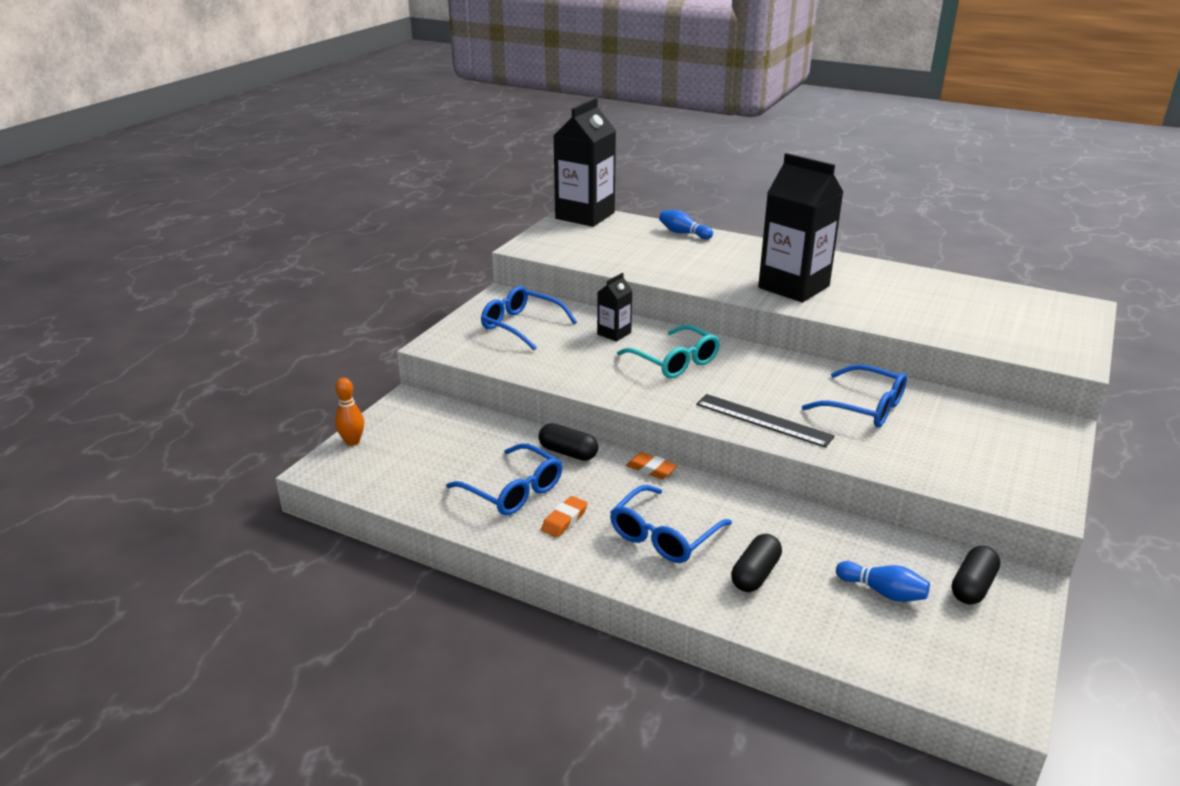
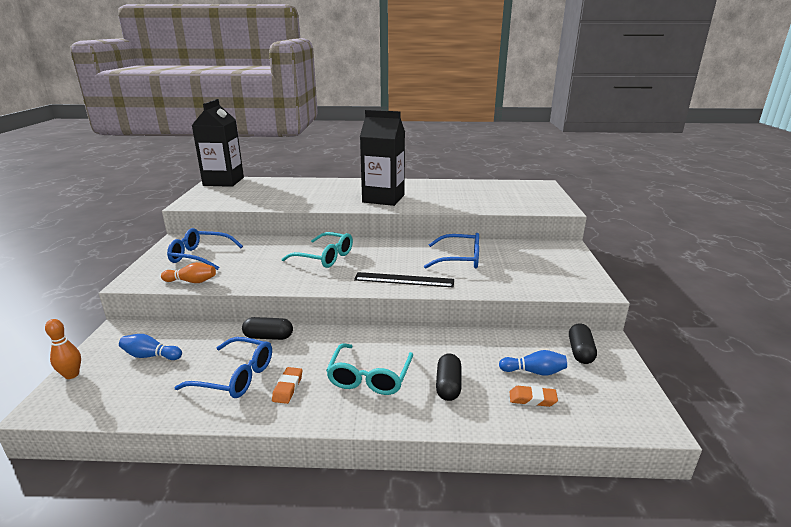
camera: 25 degrees left, 5 degrees down
black carton [597,273,633,342] -> none
blue glasses [610,485,732,563] -> turquoise glasses [326,343,413,395]
orange eraser [626,452,677,479] -> orange eraser moved to [510,386,558,407]
blue bowling pin [659,210,713,239] -> blue bowling pin moved to [119,334,182,360]
none -> orange bowling pin [161,262,216,283]

